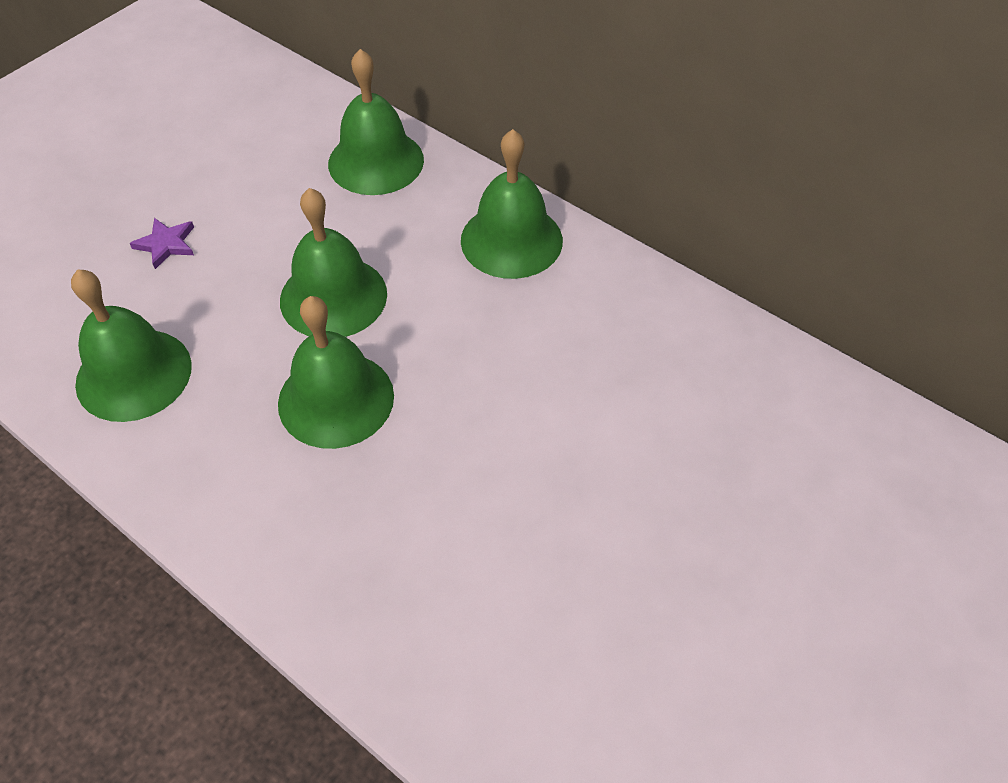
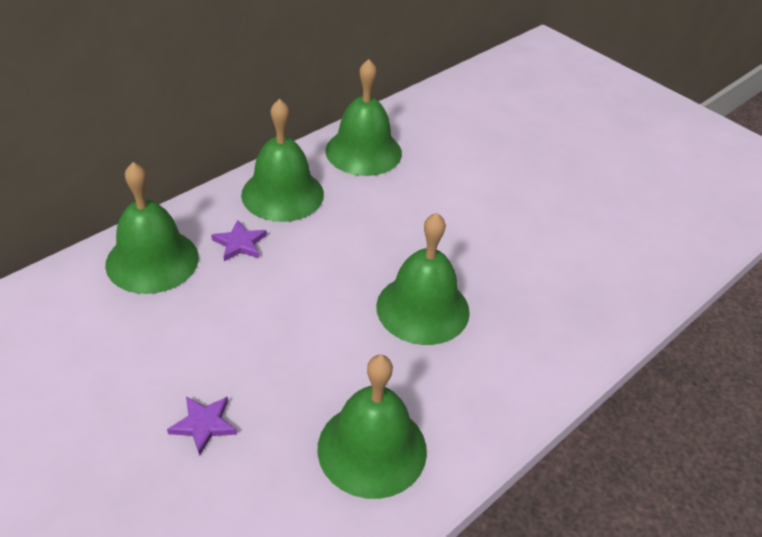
camera: 85 degrees left, 10 degrees down
green bell [280,188,387,337] -> green bell moved to [325,59,402,176]
none -> purple star [211,220,267,261]

